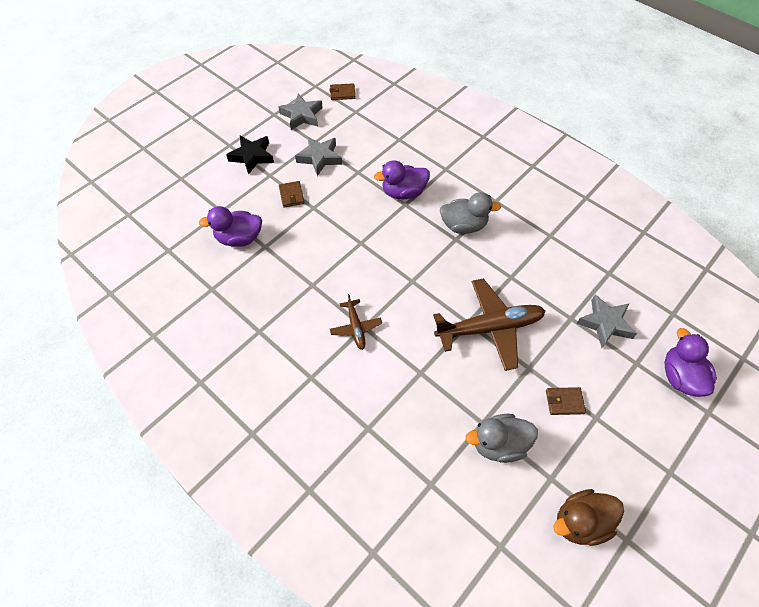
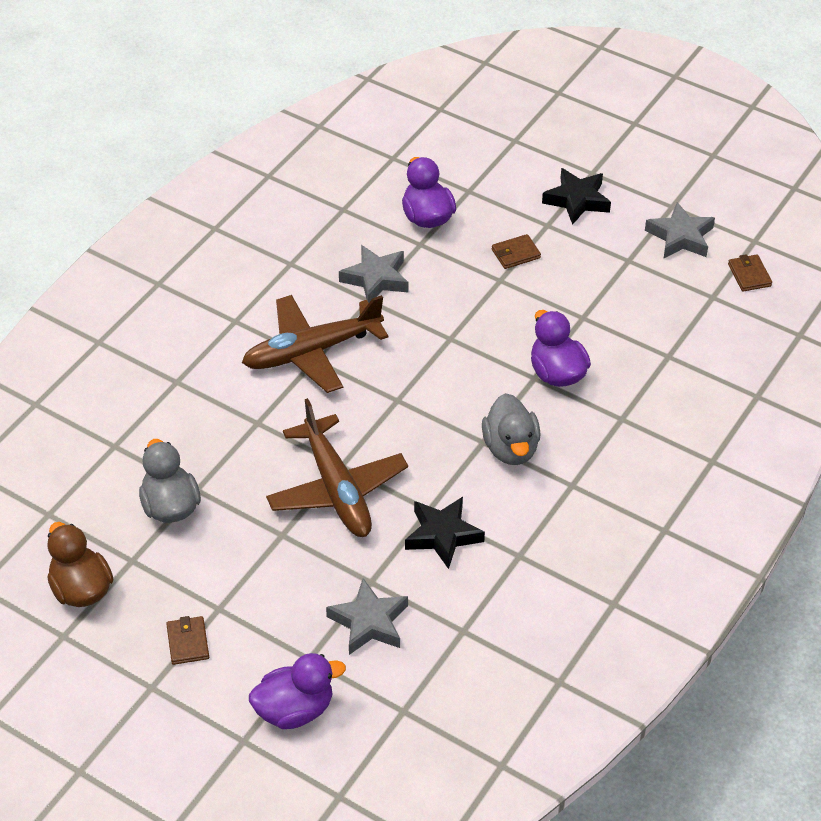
camera: 80 degrees right, 10 degrees down
grey star [295,137,342,176] -> grey star moved to [339,245,409,303]
brown plane [330,294,382,350] -> brown plane [242,295,389,393], size x1.97
brown wallet [546,387,586,415] -> brown wallet moved to [166,616,209,665]
none -> black star [405,497,485,569]

